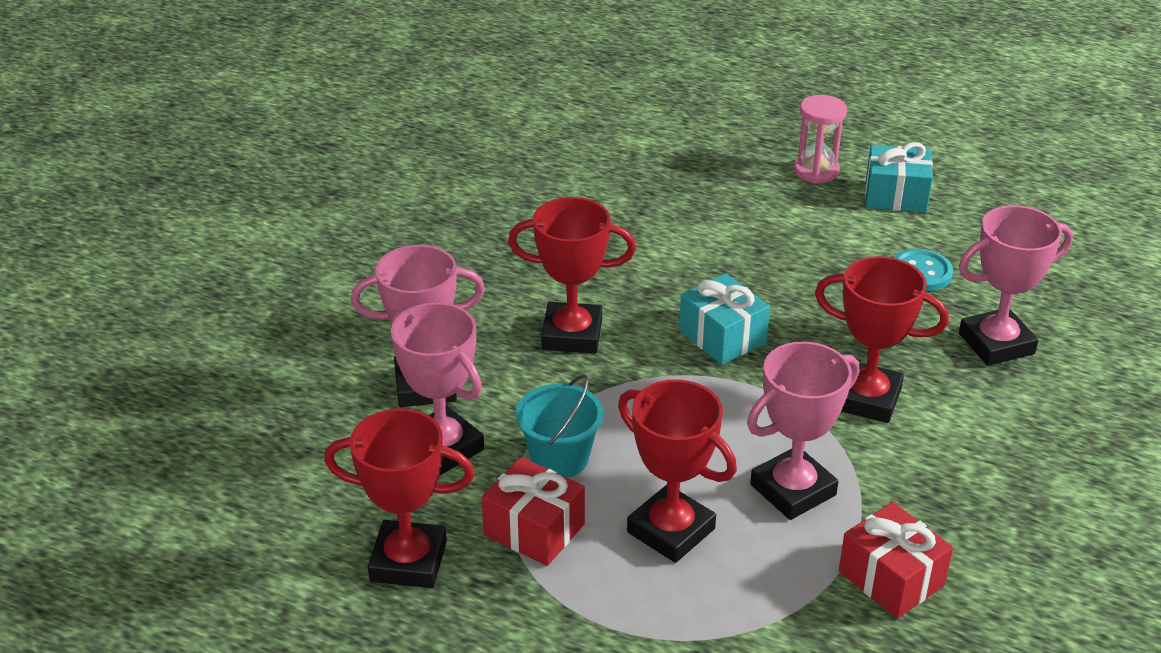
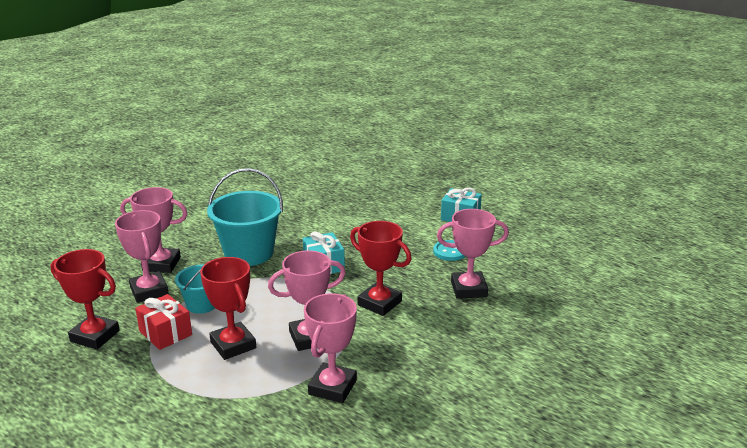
camera: 15 degrees right, 10 degrees down
red trophy [508,197,636,353] -> turquoise bucket [207,168,283,266]
pink hourglass [794,95,847,184] -> none
red gift [839,502,953,619] -> pink trophy [304,293,357,403]

